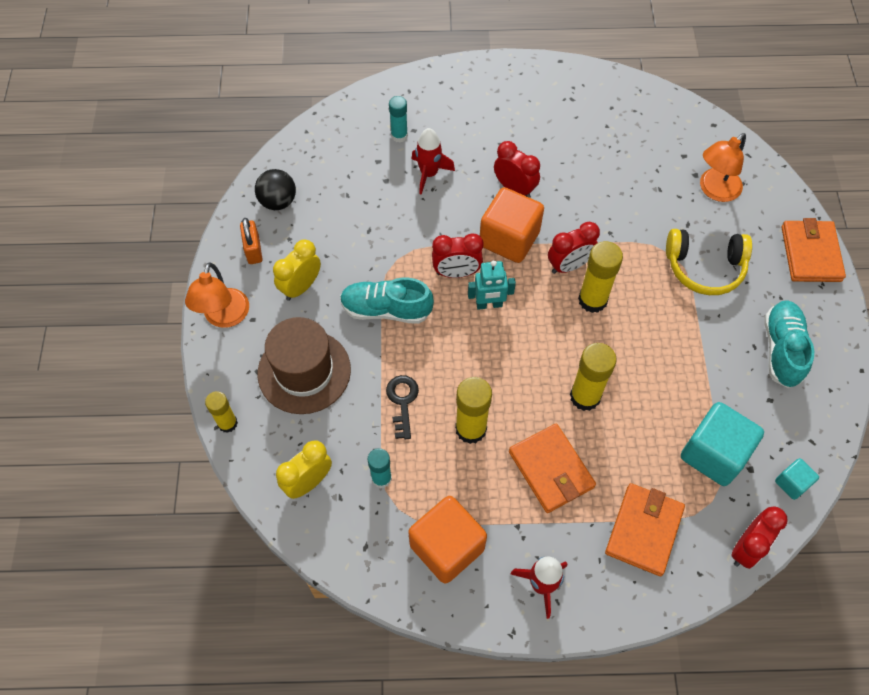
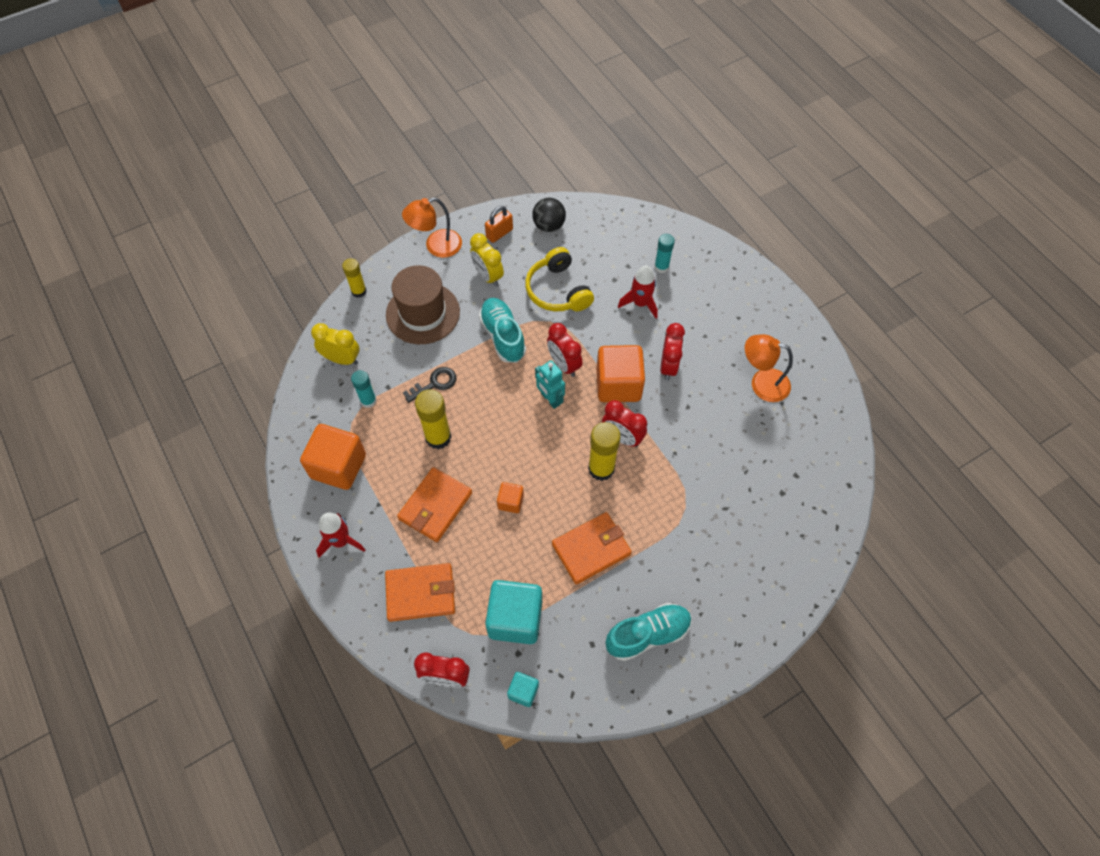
camera: 60 degrees right, 0 degrees up
yellow clock [273,239,321,301] -> yellow clock turned 135 degrees counterclockwise [470,233,504,287]
yellow glue stick [570,343,617,411] -> orange cube [497,482,524,513]
yellow headphones [666,229,752,295] -> yellow headphones moved to [525,247,594,311]
orange lamp [700,133,746,202] -> orange lamp moved to [745,334,793,402]
orange wallet [781,218,846,282] -> orange wallet moved to [552,512,632,585]

